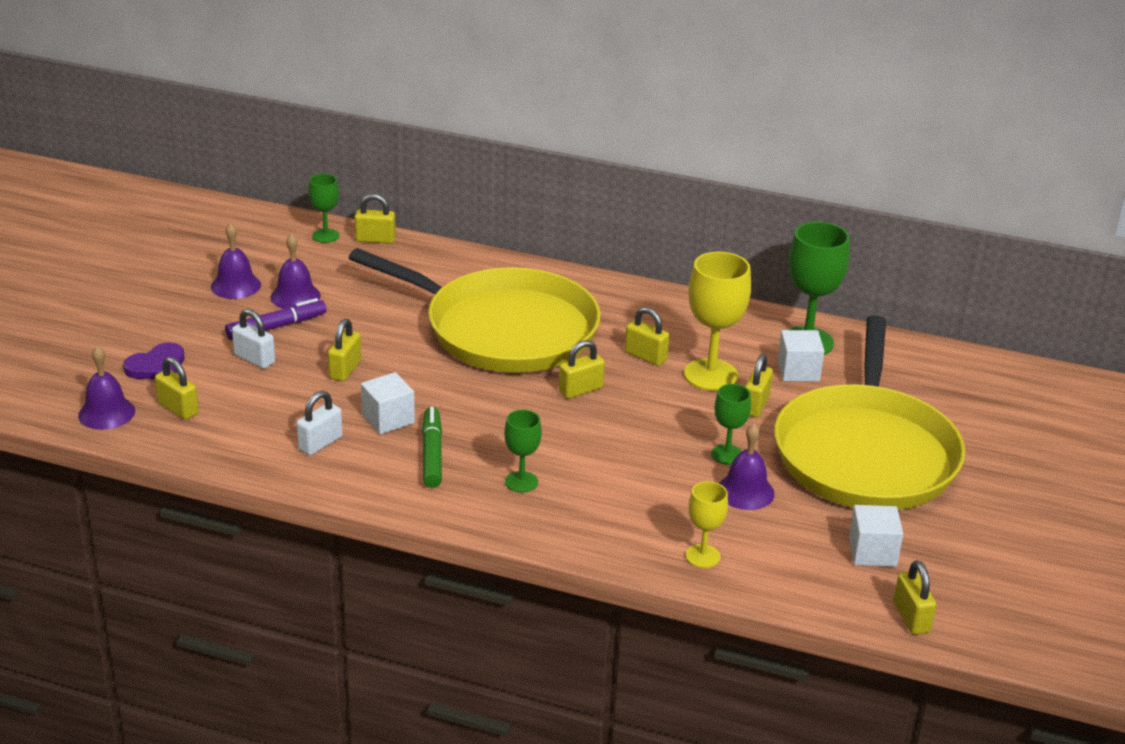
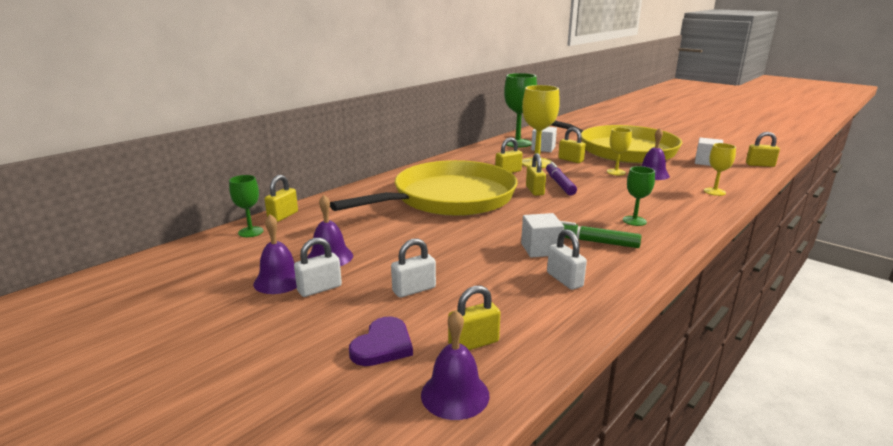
camera: 65 degrees left, 10 degrees down
purple heart [123,342,185,379] -> purple heart turned 45 degrees clockwise [349,316,413,366]
purple marker [225,298,327,340] -> purple marker moved to [546,162,577,196]
yellow padlock [328,319,361,381] -> none
green goblet [711,384,751,465] -> yellow goblet [607,128,632,175]
none -> white padlock [294,238,342,297]

